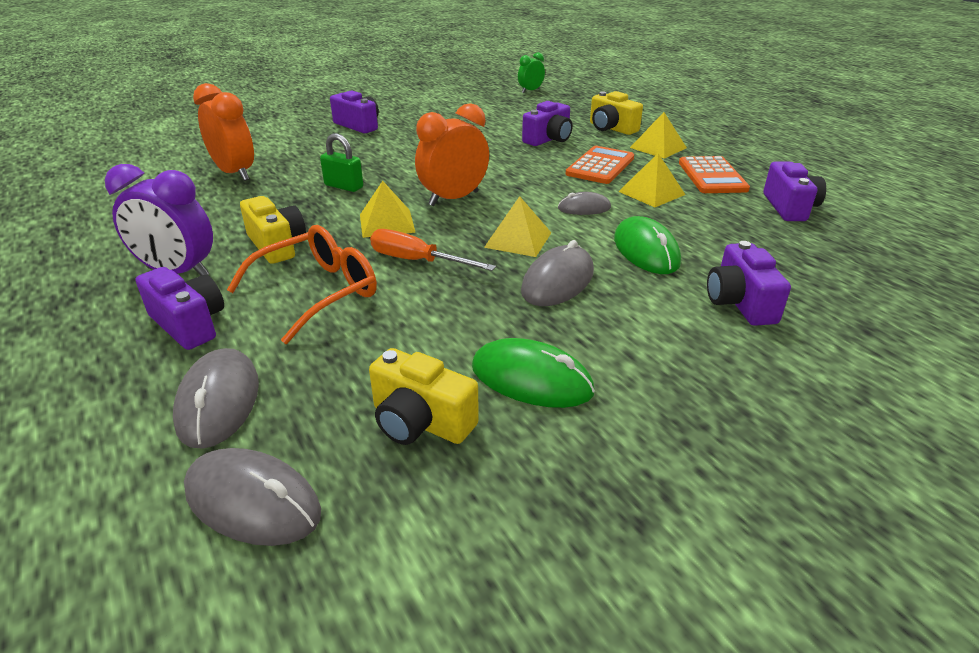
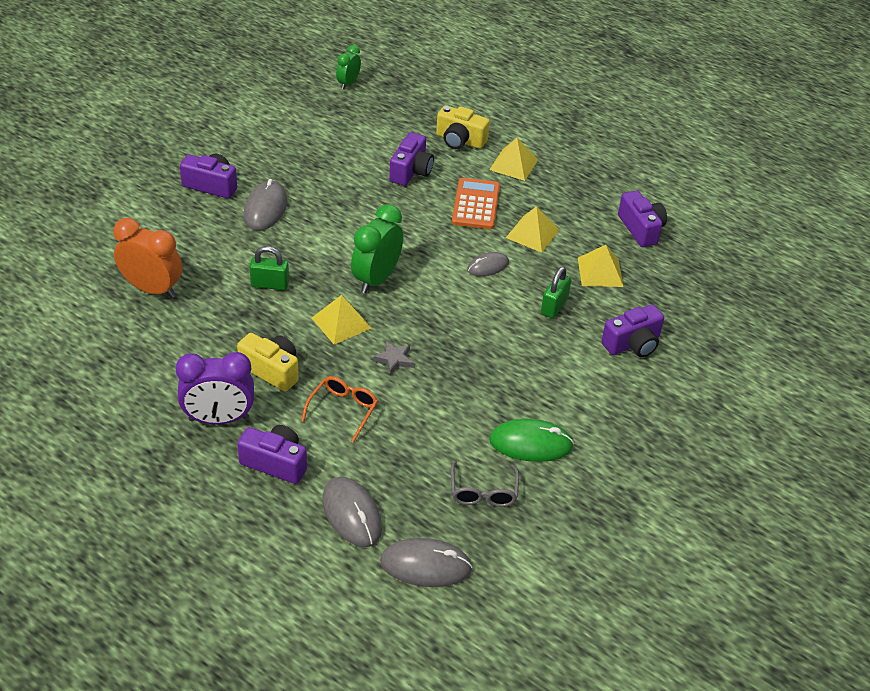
camera: 25 degrees left, 10 degrees up
orange glasses [227,225,377,344] -> orange glasses [301,376,378,443], size x0.65
yellow camera [369,348,479,445] -> grey glasses [451,461,519,507]
orange screwdriver [370,229,496,271] -> grey star [373,341,413,375]
orange clock [415,103,489,206] -> green clock [351,204,403,293]
yellow pyramid [484,196,551,257] -> yellow pyramid moved to [578,245,624,287]
grey mouse [521,240,594,306] -> grey mouse moved to [243,179,288,231]
green mouse [614,216,681,274] -> green padlock [541,267,571,318]
orange calculator [679,156,750,193] -> none
purple camera [707,241,791,326] -> purple camera turned 90 degrees counterclockwise [601,304,664,357]

